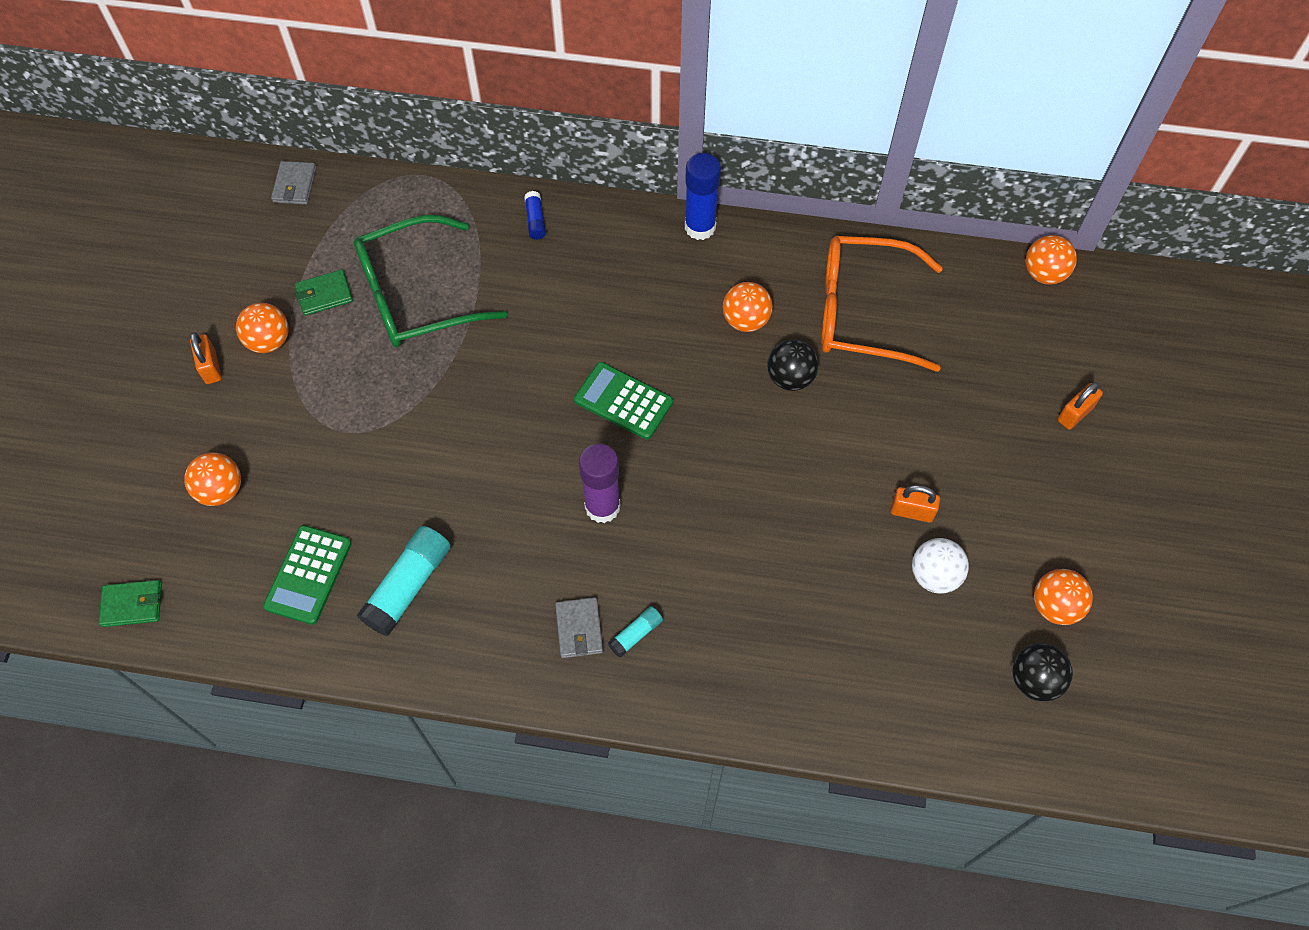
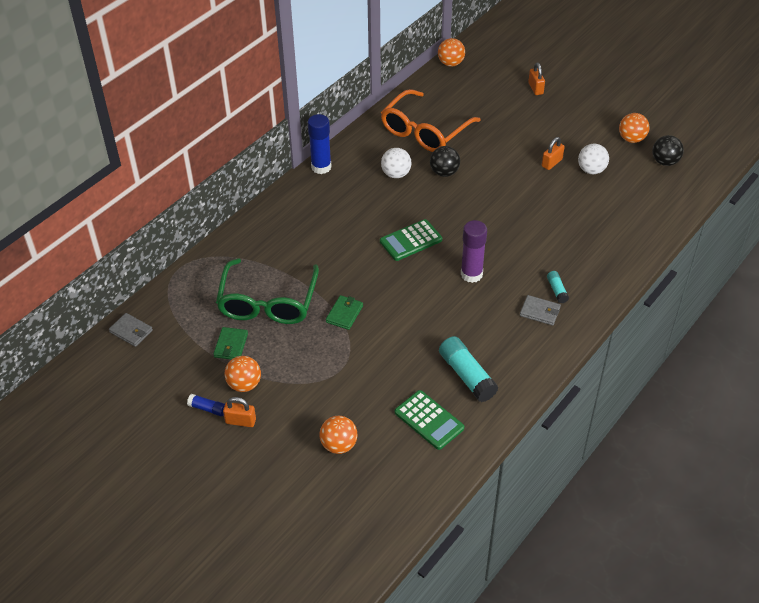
camera: 60 degrees left, 15 degrees down
green wallet [99,580,162,627] -> green wallet moved to [326,295,363,330]
blue glue stick [524,191,546,240] -> blue glue stick moved to [187,394,225,416]
orange ball [723,282,773,332] -> white ball [381,148,412,178]

